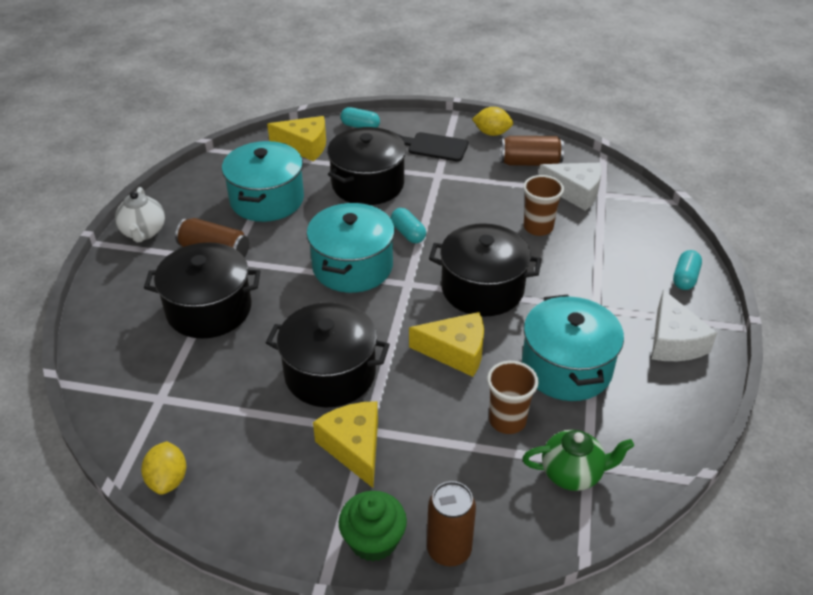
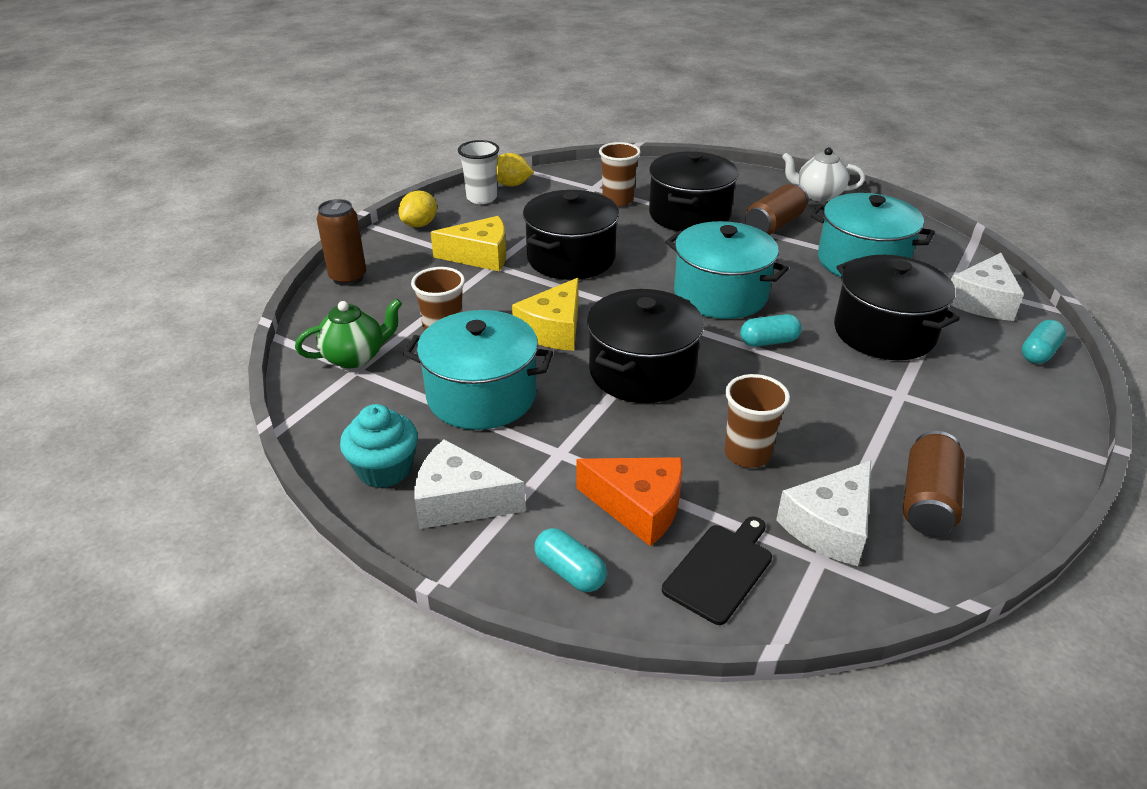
camera: 110 degrees right, 5 degrees down
yellow cheese [267,116,326,161] -> white cheese [950,253,1024,321]
green cupcake [338,491,407,562] -> none
black cutting board [403,132,469,162] -> black cutting board moved to [662,517,772,625]
yellow lemon [472,107,513,136] -> yellow lemon moved to [398,191,437,227]
green teapot [522,430,634,491] -> green teapot turned 135 degrees counterclockwise [295,299,402,368]
none -> turquoise cupcake [340,404,418,488]
none -> white cup [458,140,499,204]
none -> orange cheese [576,457,683,546]
none -> brown cup [599,142,641,207]

